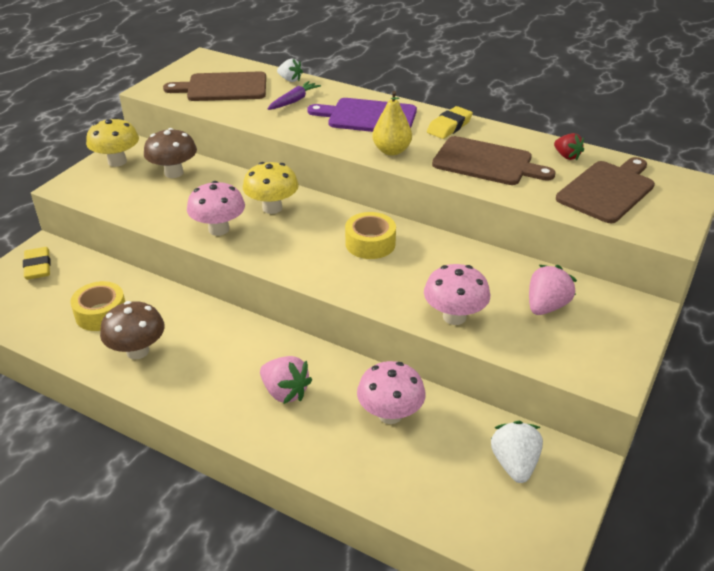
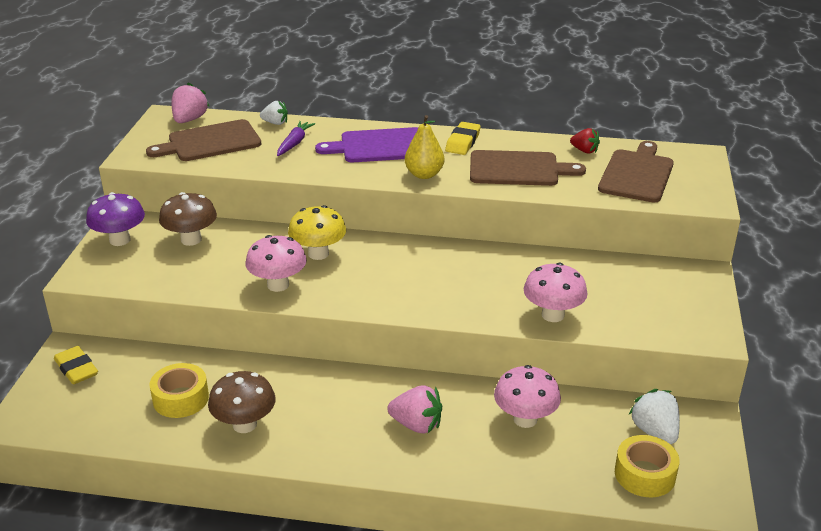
camera: 20 degrees left, 5 degrees down
yellow mushroom [86,117,139,167] -> purple mushroom [86,192,145,246]
yellow tape [345,212,396,259] -> yellow tape moved to [615,435,680,497]
pink strawberry [529,265,577,315] -> pink strawberry moved to [172,82,209,123]

